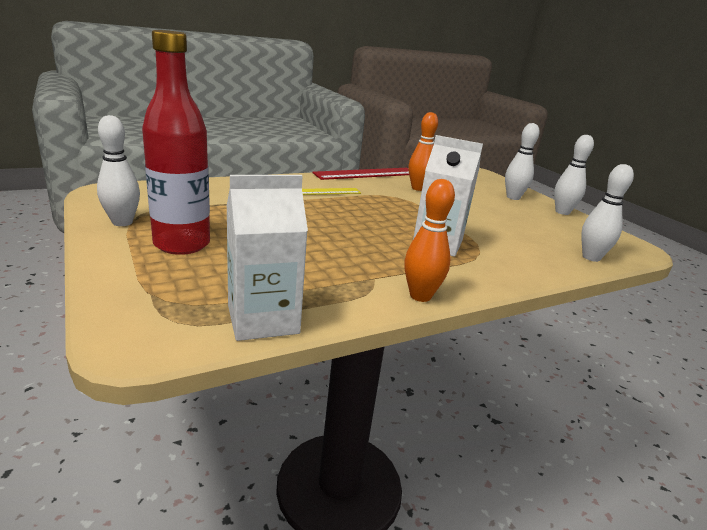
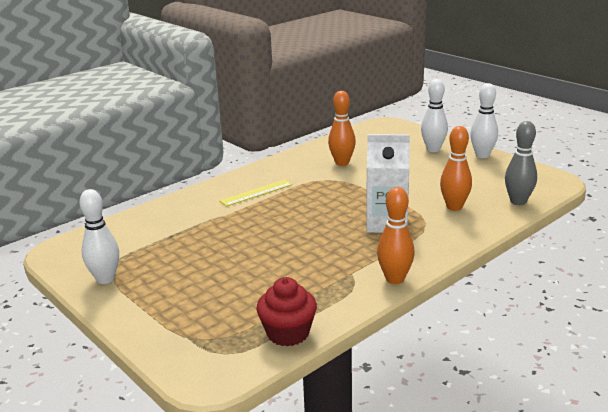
camera: 10 degrees left, 0 degrees up
red bottle [142,30,210,255] -> none
white carton [226,175,308,341] -> red cupcake [256,277,317,347]
red ruler [312,168,409,180] -> none
white bowling pin [581,164,634,262] -> grey bowling pin [505,121,537,205]
none -> orange bowling pin [440,126,472,211]

